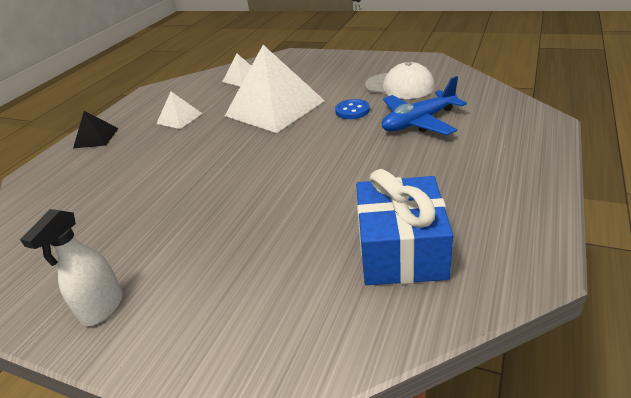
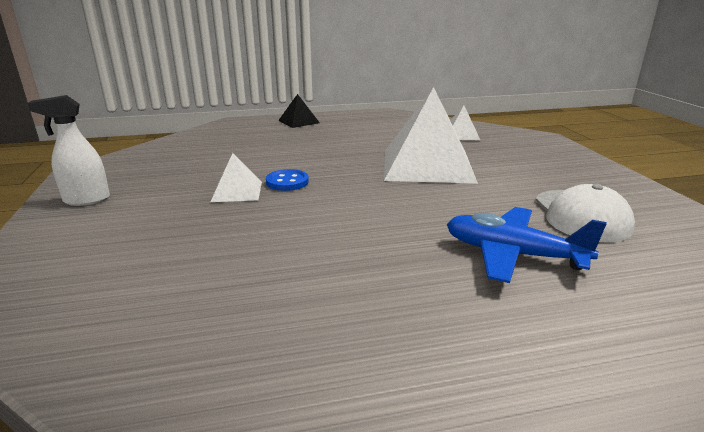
camera: 50 degrees right, 10 degrees down
white pyramid [156,92,203,129] -> white pyramid moved to [211,153,262,202]
blue button [335,99,370,119] -> blue button moved to [266,169,309,191]
blue gift [356,169,453,285] -> none

